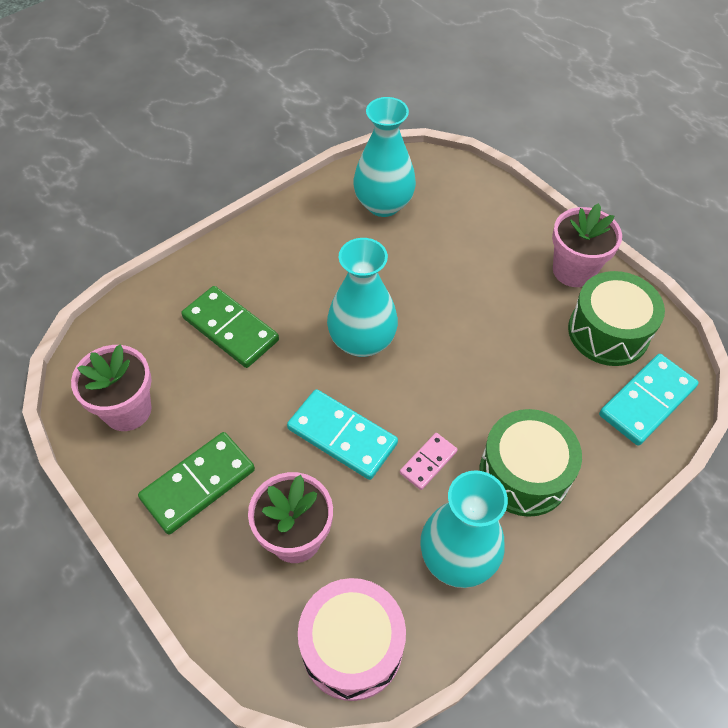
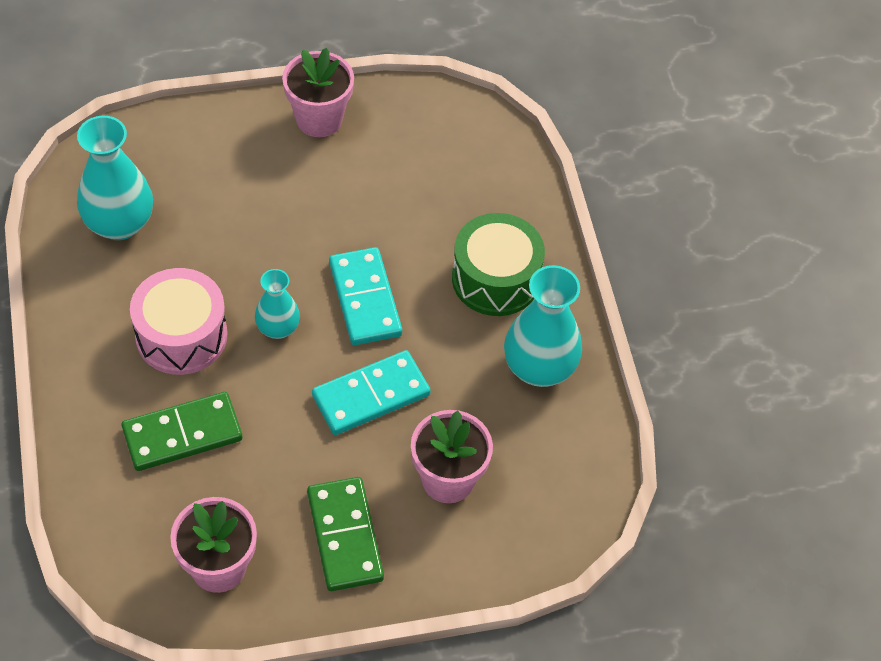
camera: 65 degrees left, 0 degrees up
pink drum [298,578,406,701] -> pink drum moved to [130,268,228,375]
turquoise vase [327,238,398,357] -> turquoise vase [255,269,300,339], size x0.58
pink domino [400,433,458,490] -> none
green drum [568,271,665,366] -> none
turquoise domino [599,354,698,446] -> turquoise domino moved to [329,247,402,345]

